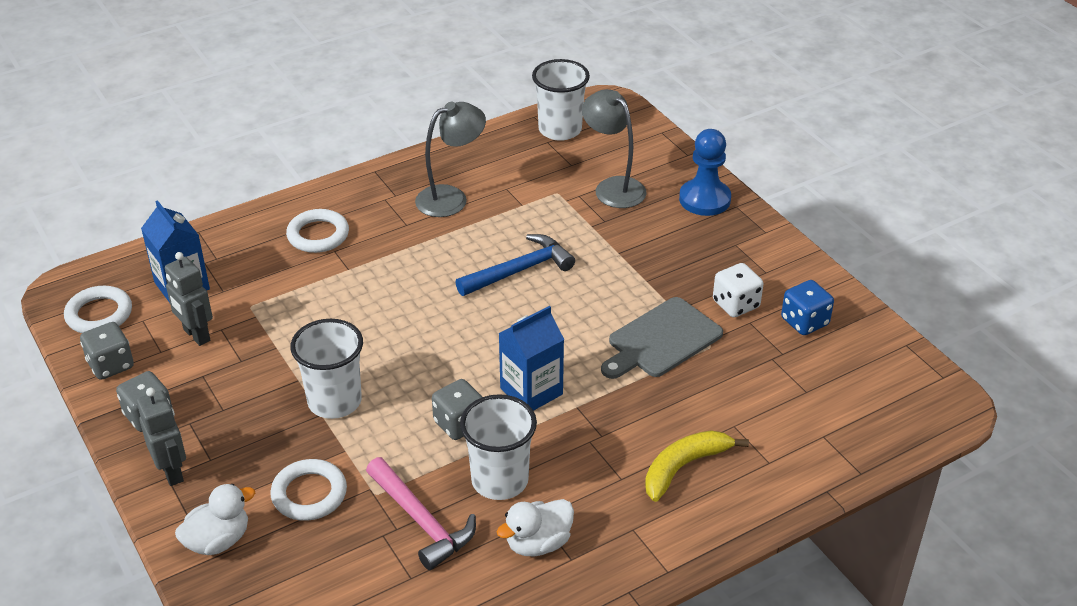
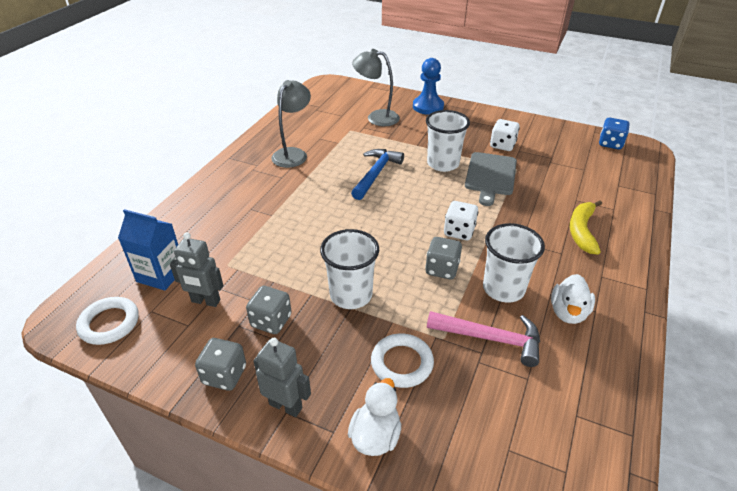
camera: 35 degrees left, 0 degrees up
grey dice [80,322,134,380] -> grey dice moved to [246,286,292,334]
white ring [286,209,349,253] -> none
blue carton [498,306,564,411] -> white dice [444,201,478,240]
white cup [532,59,590,141] -> white cup moved to [426,110,470,172]
blue dice [781,280,834,335] -> blue dice moved to [599,118,630,149]

